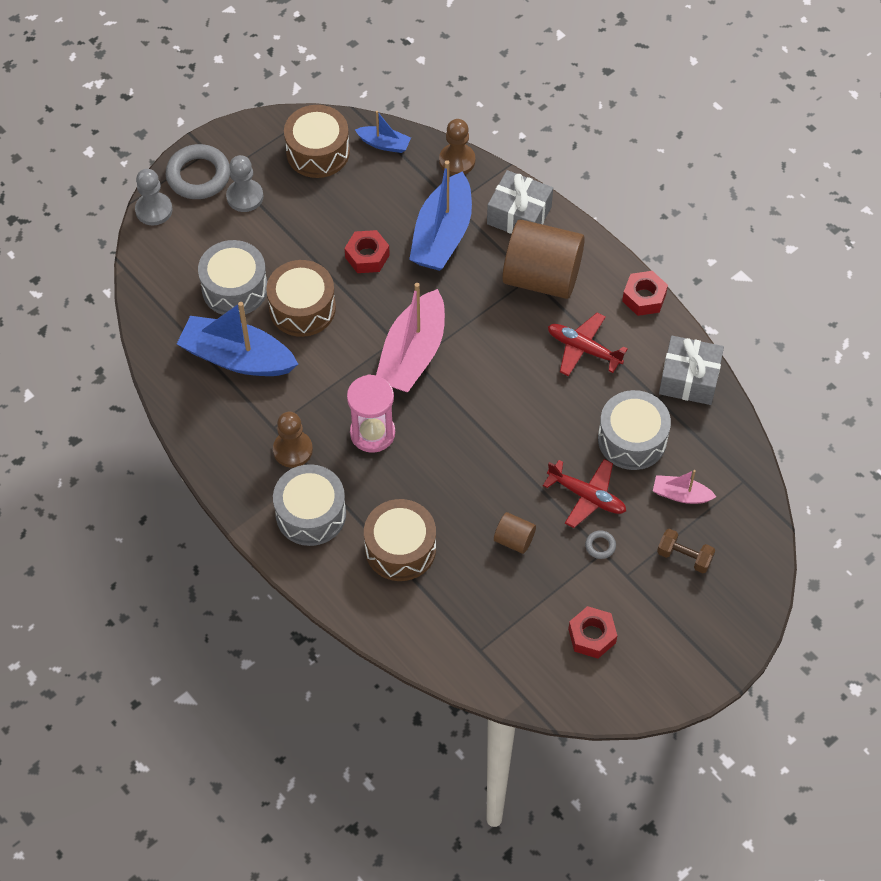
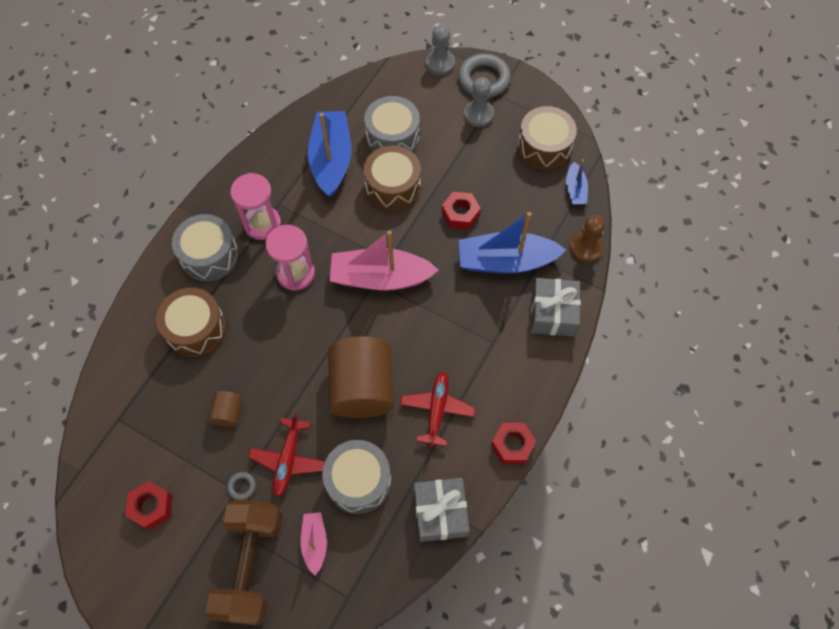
camera: 70 degrees right, 5 degrees up
brown pawn [273,412,313,468] -> pink hourglass [231,173,281,240]
brown cylinder [502,220,585,299] -> brown cylinder moved to [328,336,394,418]
brown dumbbell [657,529,715,573] -> brown dumbbell [205,500,283,626], size x2.20

